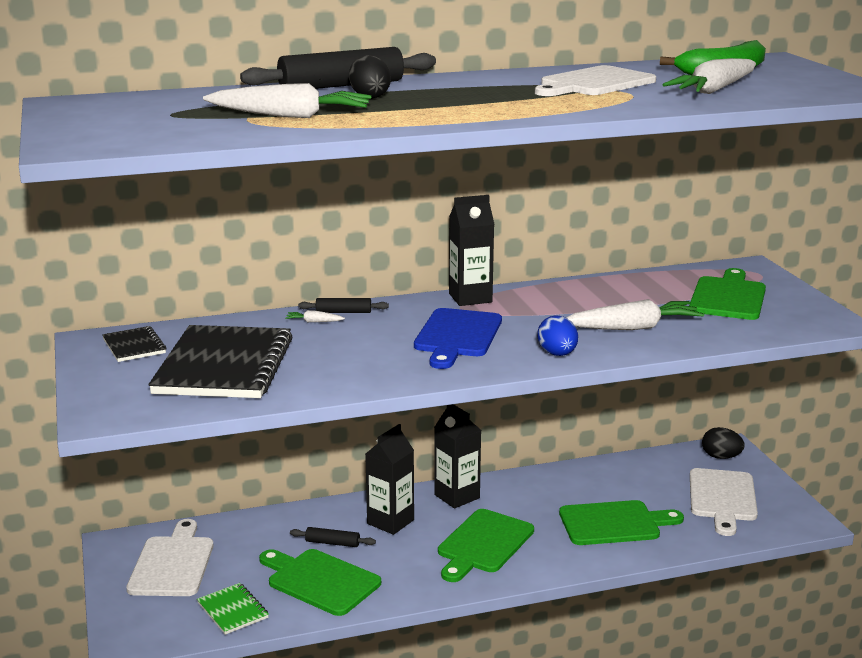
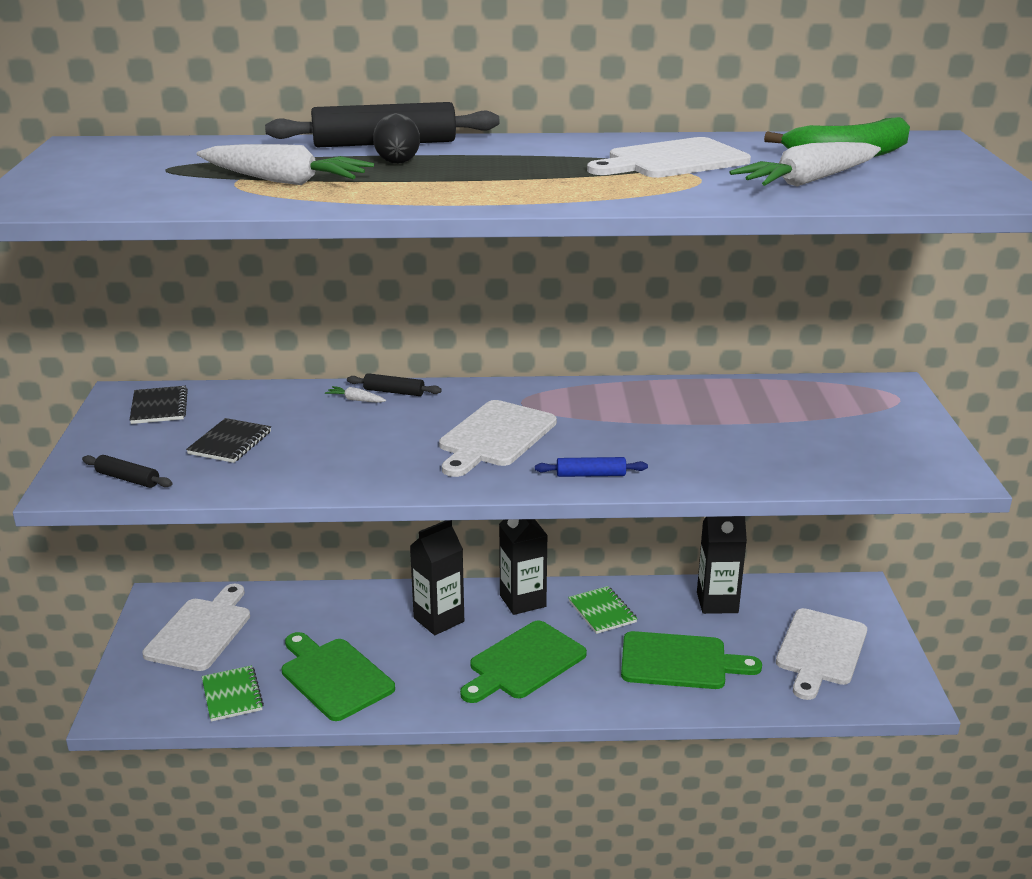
camera: 15 degrees right, 5 degrees up
black notebook [148,325,293,398] -> black notebook [186,418,271,463], size x0.46
black rolling pin [290,527,376,547] -> black rolling pin moved to [82,455,173,488]
blue cutting board [414,308,502,369] -> white cutting board [439,400,557,477]
black carton [449,195,494,306] -> black carton moved to [697,516,747,614]
blue egg [537,315,578,356] -> blue rolling pin [535,457,648,477]
white carrot [566,299,704,330] -> none
green cutting board [689,268,766,320] -> none
black egg [702,427,745,459] -> none
none -> green notebook [568,586,637,634]

